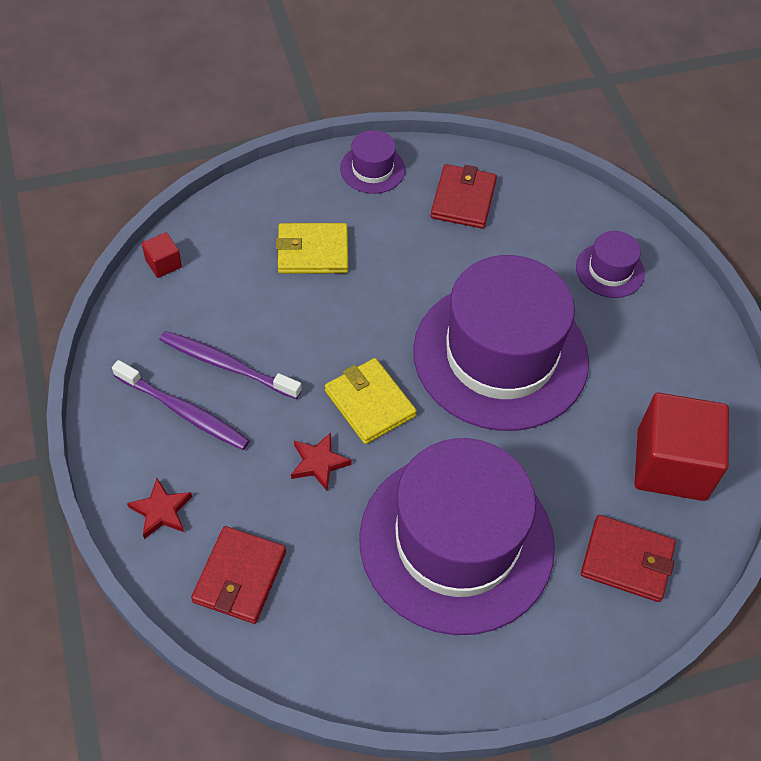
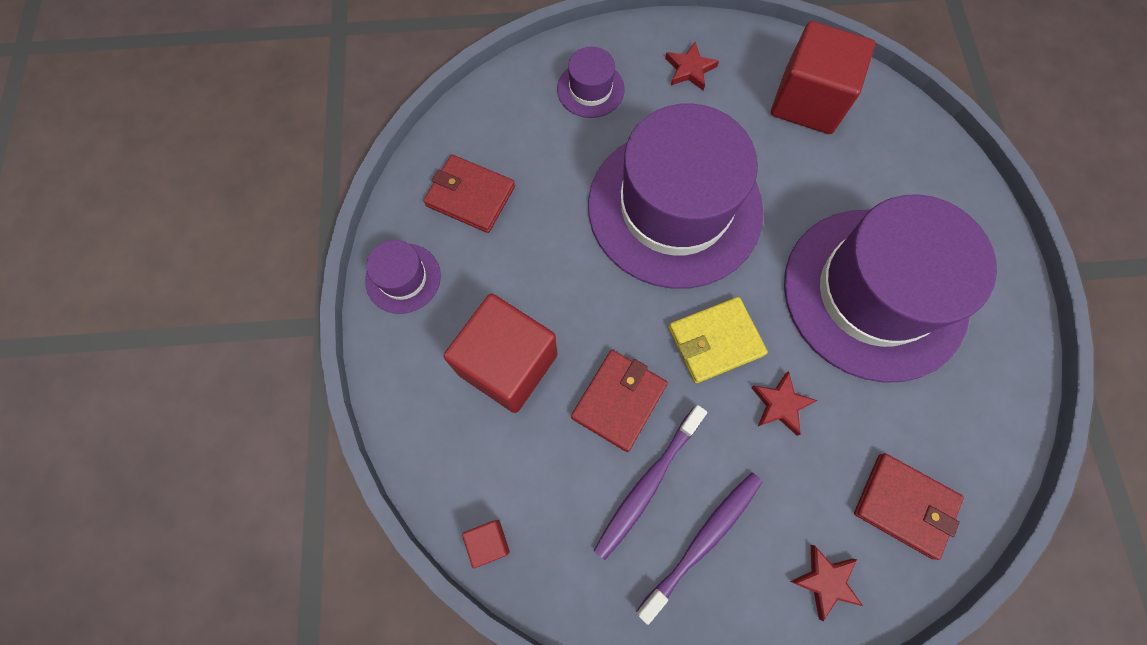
camera: 75 degrees left, 15 degrees up
yellow wallet [276,223,348,274] -> red cube [443,294,557,413]
red wallet [581,515,676,602] -> red wallet moved to [571,350,668,452]
none -> red star [665,42,719,90]

